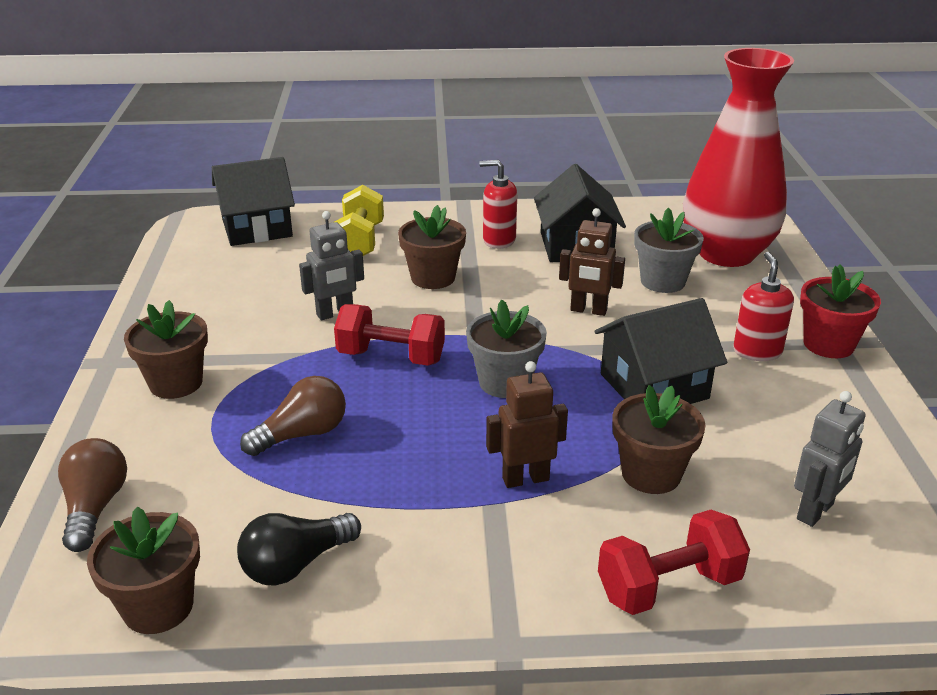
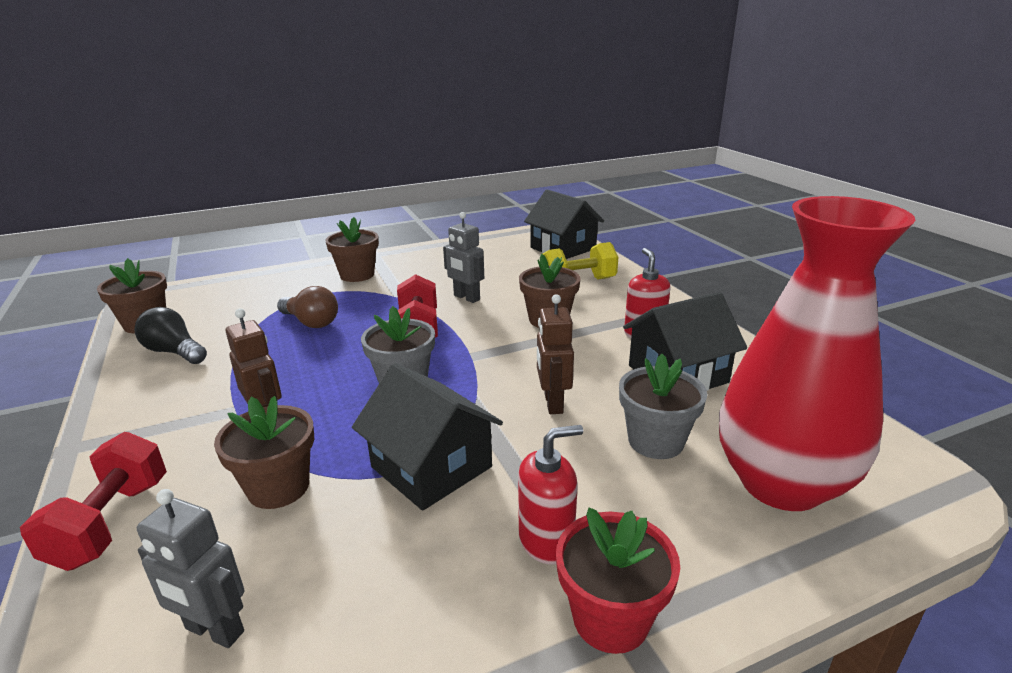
camera: 70 degrees right, 5 degrees down
brown light bulb [58,438,127,552] -> none
red dumbbell [598,510,750,615] -> red dumbbell turned 45 degrees clockwise [20,432,167,571]

